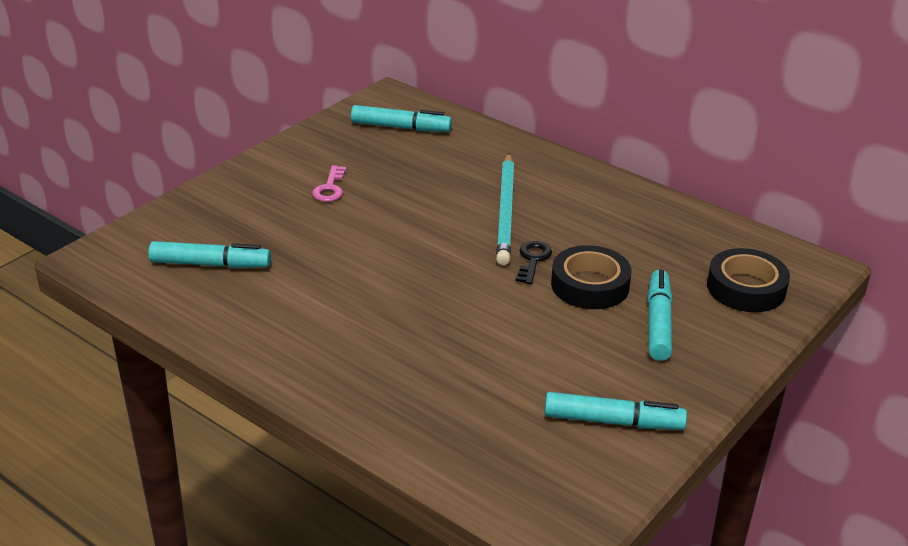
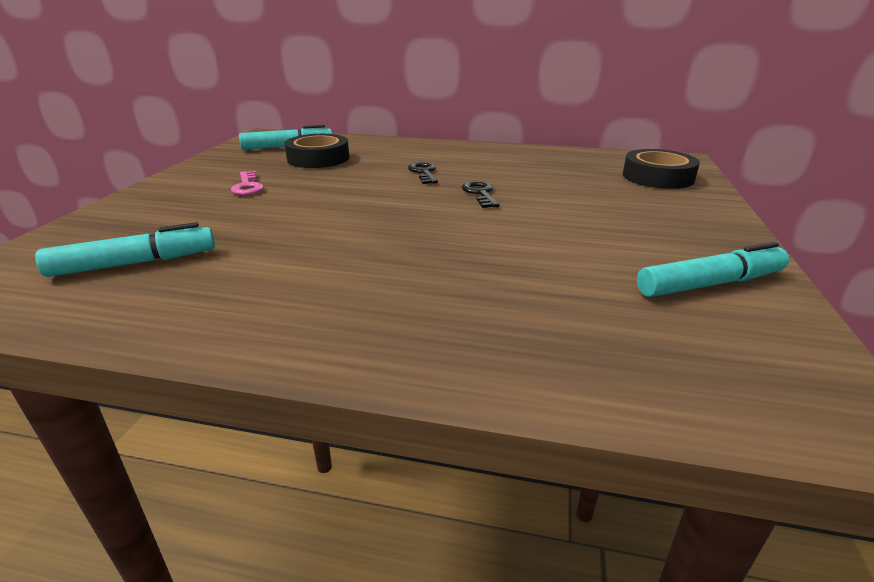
camera: 25 degrees left, 5 degrees down
turquoise pencil [496,153,514,265] -> black key [408,162,438,184]
black tape [551,245,632,309] -> black tape moved to [285,134,349,168]
turquoise marker [648,269,672,361] -> none

